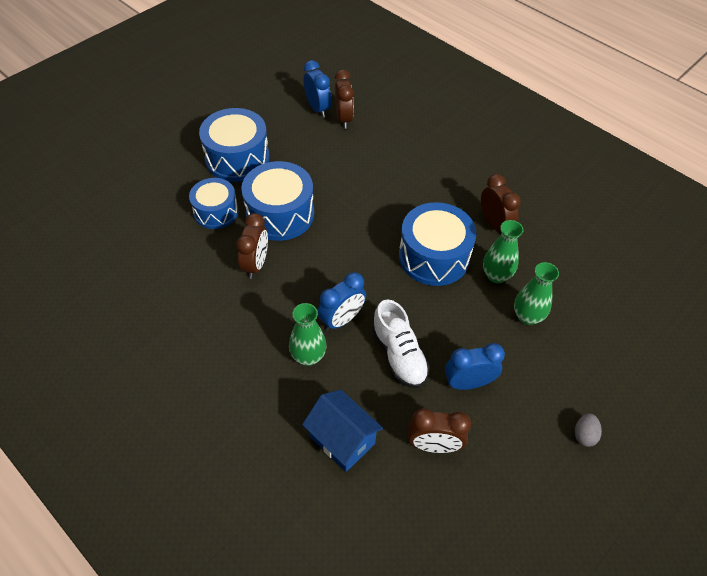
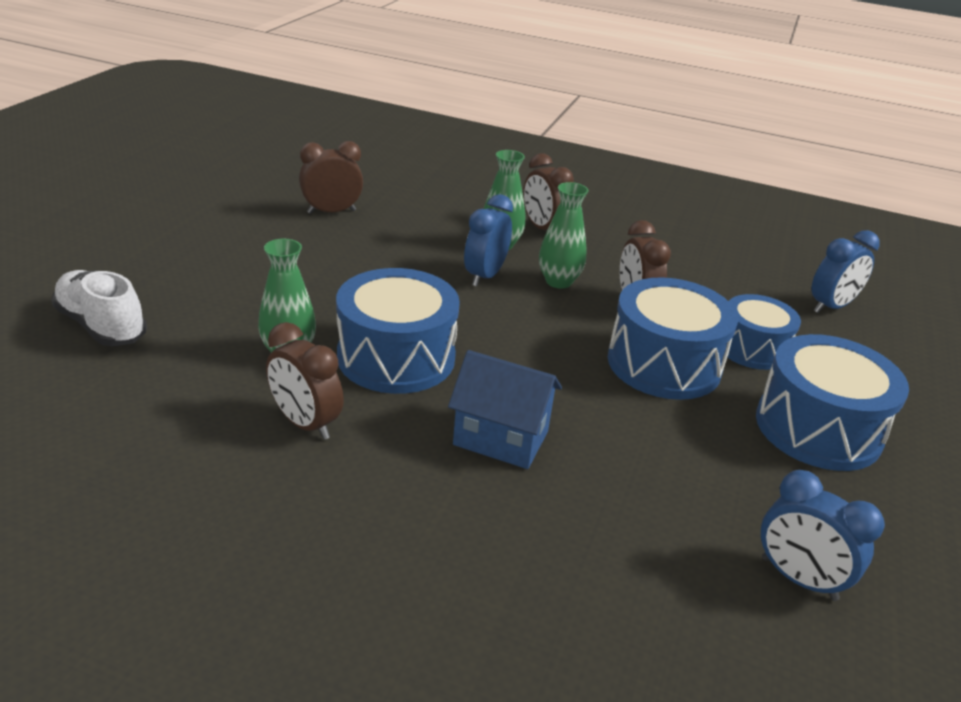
camera: 155 degrees right, 20 degrees down
blue house [302,390,383,472] -> blue house moved to [448,350,562,469]
brown clock [335,70,354,129] -> brown clock moved to [523,153,574,230]
white shoe [372,300,430,388] -> white shoe moved to [51,270,147,346]
blue clock [445,343,505,390] -> blue clock moved to [811,230,880,313]
green vase [514,262,559,325] -> green vase moved to [539,182,589,289]
grey egg [575,413,602,447] -> none

